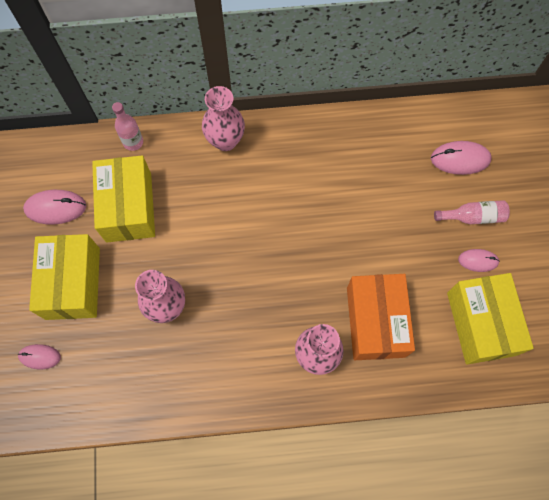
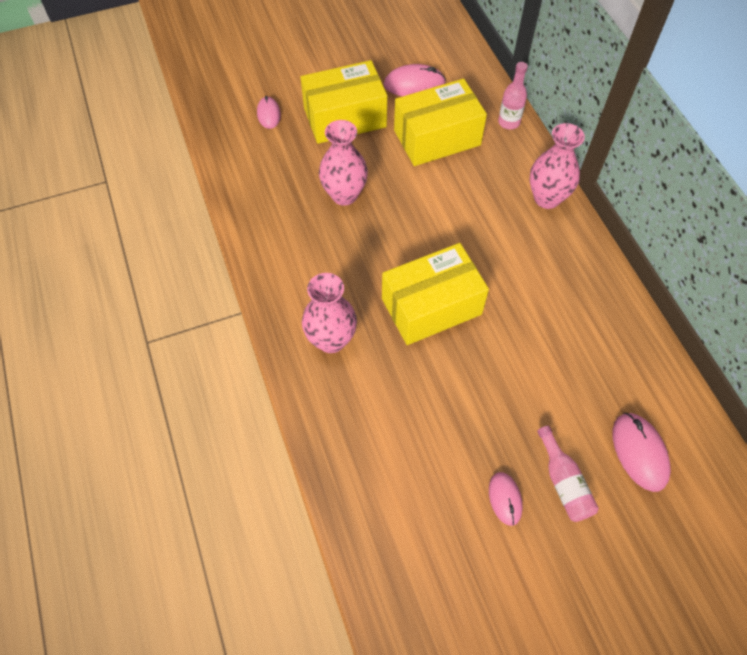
camera: 75 degrees right, 10 degrees down
pink mouse [23,190,86,225] -> pink mouse turned 75 degrees counterclockwise [384,64,446,96]
orange box [347,274,415,360] -> none
yellow box [447,273,534,364] -> yellow box moved to [382,243,489,345]

